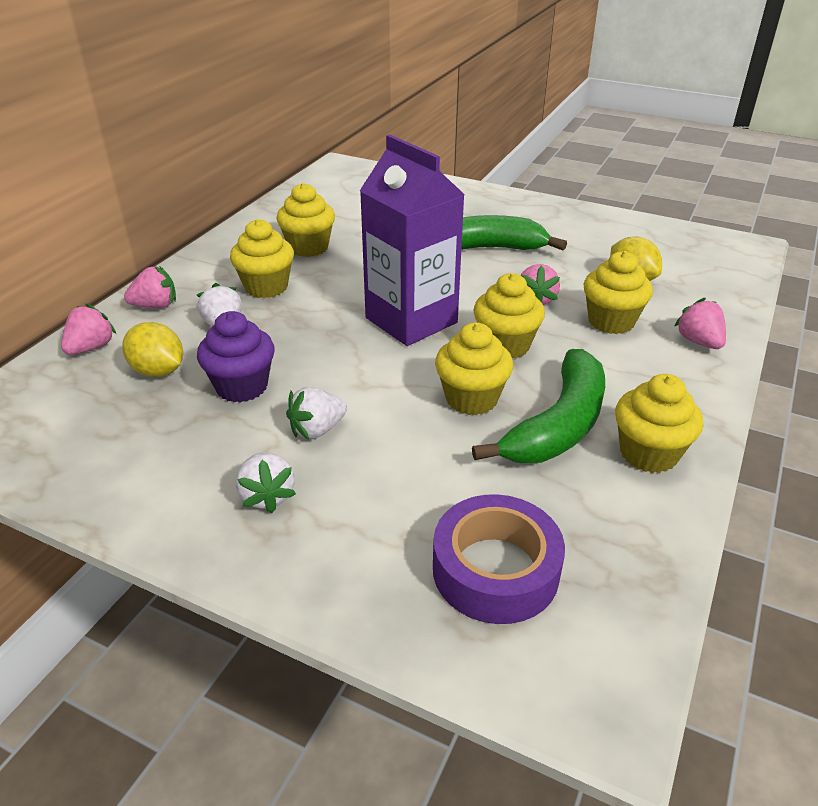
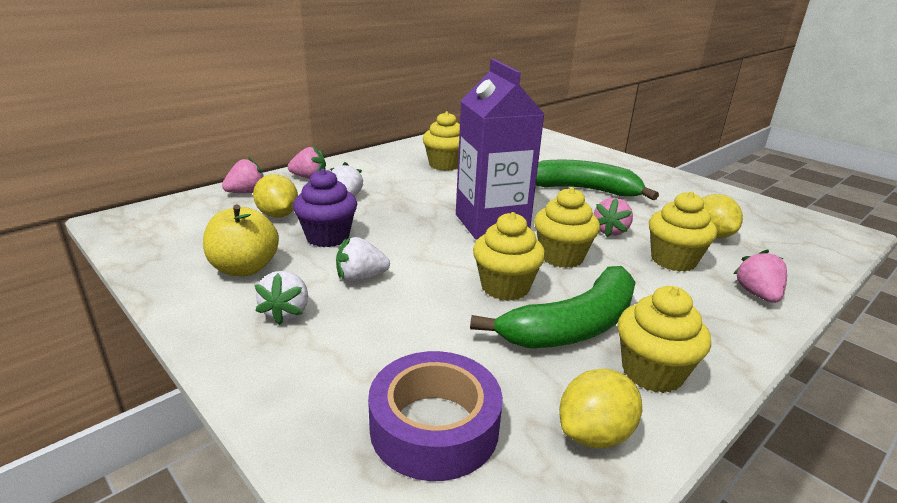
camera: 20 degrees right, 10 degrees down
yellow cupcake [230,219,294,298] -> none
none -> yellow apple [203,205,279,276]
none -> yellow lemon [559,369,642,448]

